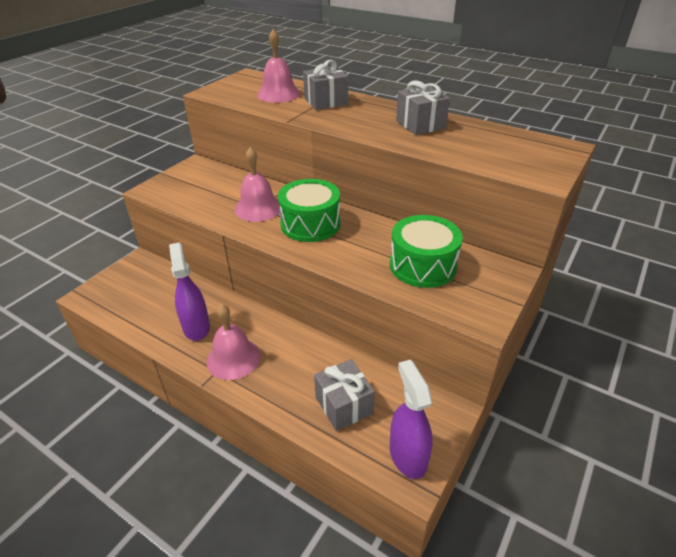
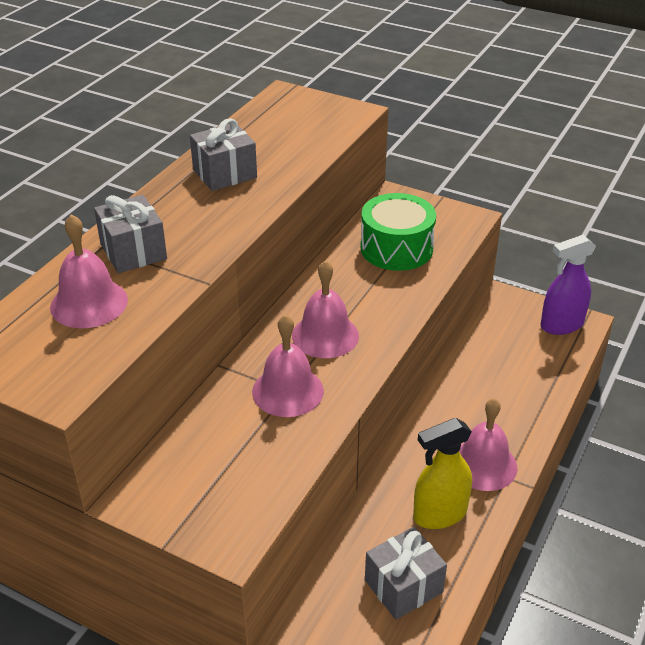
camera: 95 degrees left, 0 degrees up
purple spray bottle [169,243,210,341] -> yellow spray bottle [413,418,472,529]
green drum [278,179,340,242] -> pink bell [292,260,359,358]
grey gift [314,359,375,431] -> grey gift moved to [365,527,447,620]

